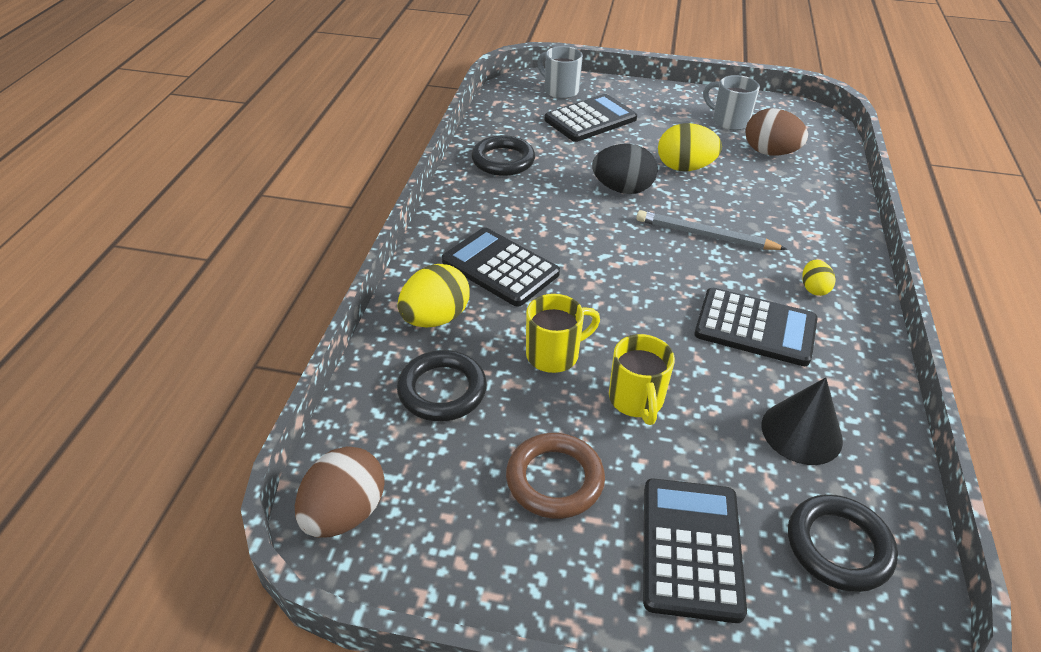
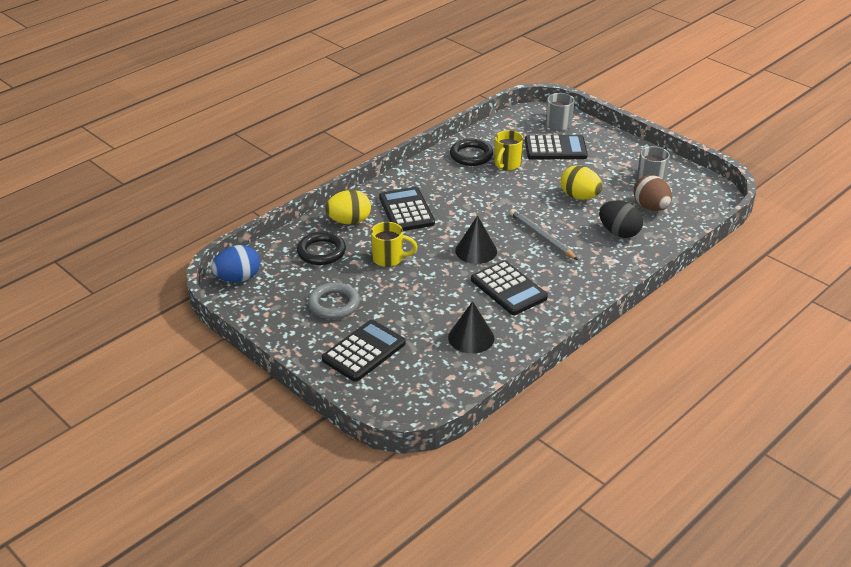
camera: 35 degrees right, 5 degrees down
brown egg [295,446,385,538] -> blue egg [211,245,260,282]
brown ring [506,433,605,519] -> grey ring [308,282,360,319]
black egg [592,144,658,194] -> black egg moved to [599,201,643,238]
yellow mug [609,334,675,425] -> yellow mug moved to [494,130,524,170]
black ring [788,494,898,592] -> none
yellow egg [802,260,835,296] -> none
none -> black cone [455,216,497,264]

